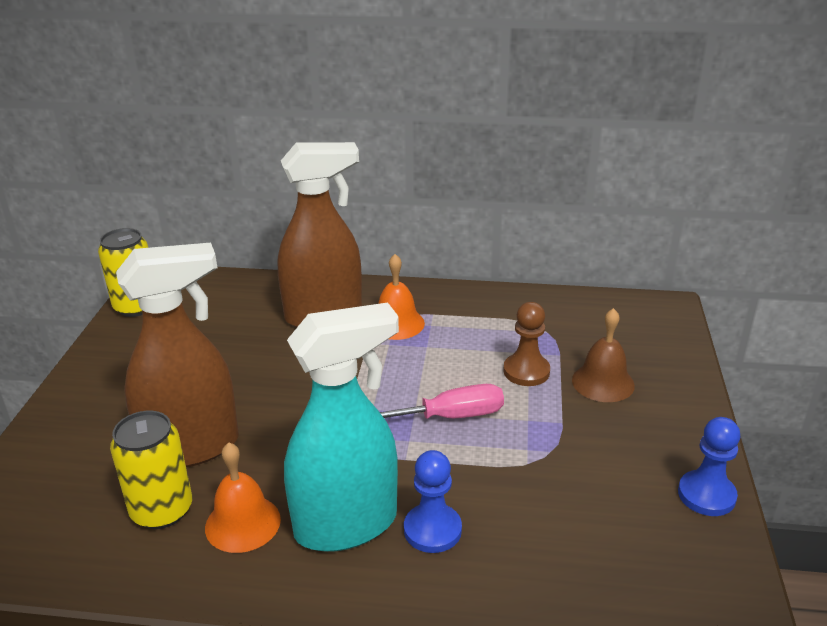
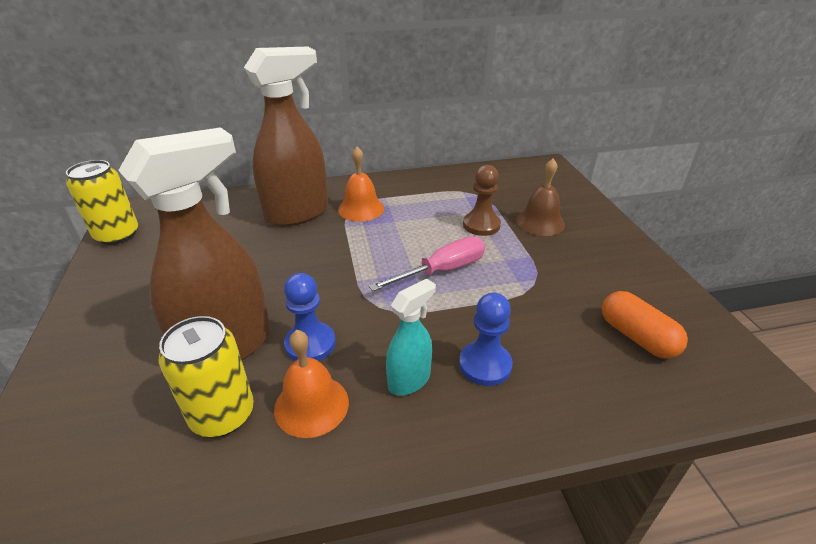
camera: 20 degrees left, 5 degrees up
turquoise spray bottle [284,303,399,552] -> turquoise spray bottle [386,279,436,396], size x0.50
blue pawn [678,417,740,516] -> blue pawn moved to [284,273,335,361]
none -> orange capsule [602,291,688,359]

